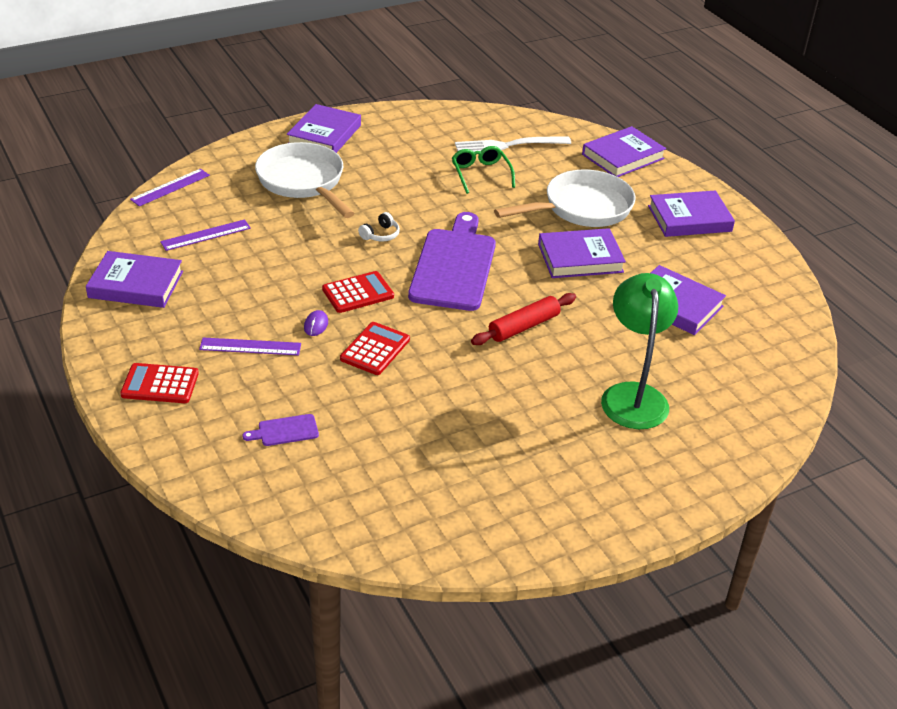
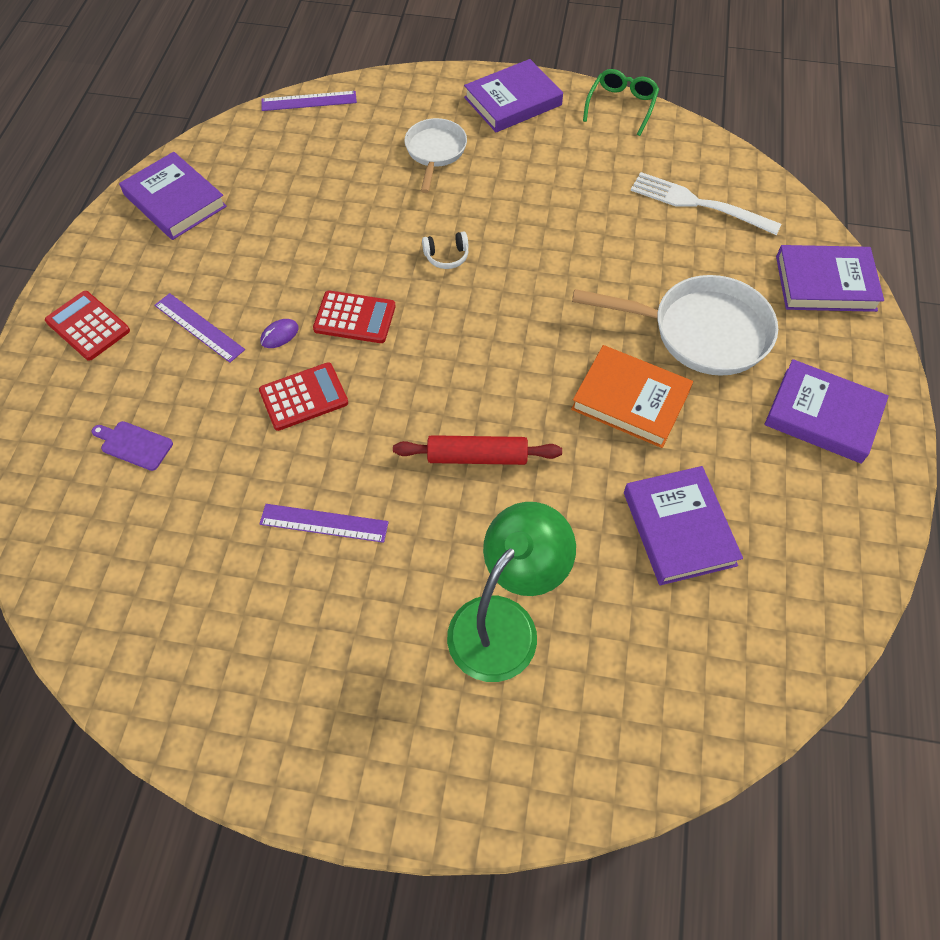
camera: 40 degrees right, 20 degrees up
purple ruler [160,219,251,251] -> purple ruler moved to [260,504,389,543]
white pan [255,142,355,218] -> white pan [404,118,467,193], size x0.61
purple cutting board [408,212,496,311] -> none
green glasses [452,146,515,194] -> green glasses moved to [583,69,659,136]
purple book [538,228,626,278] -> orange book [571,345,693,448]

